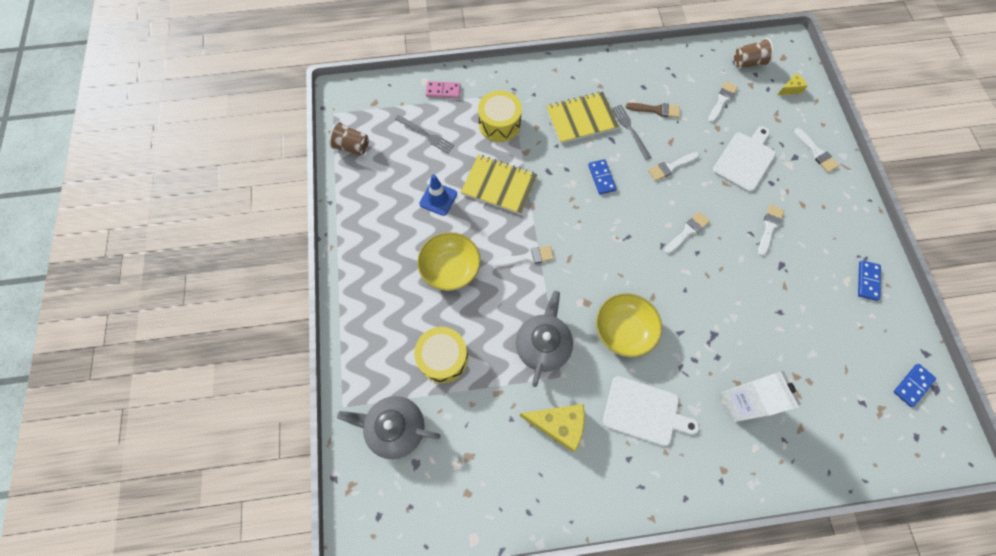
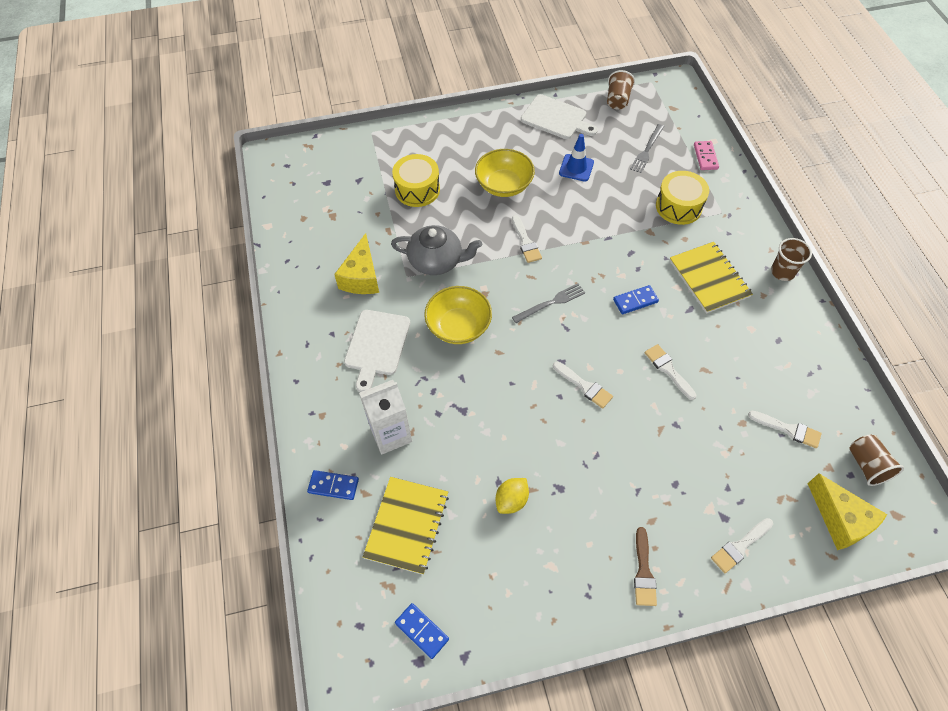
camera: 85 degrees right, 10 degrees down
grey teapot [337,396,440,459] -> none
yellow notebook [461,155,537,215] -> yellow notebook moved to [363,477,449,575]
grey fork [611,105,651,160] -> grey fork moved to [512,283,585,323]
brown brush [626,103,680,118] -> brown brush moved to [634,527,657,606]
white cutting board [713,127,776,192] -> white cutting board moved to [521,94,598,139]
white brush [758,205,784,256] -> none
yellow cheese [778,73,807,95] -> yellow cheese [807,473,887,550], size x1.92
blue domino [858,260,881,301] -> blue domino moved to [307,470,359,500]
none -> yellow lemon [496,478,529,514]
none -> brown cup [771,238,812,281]

